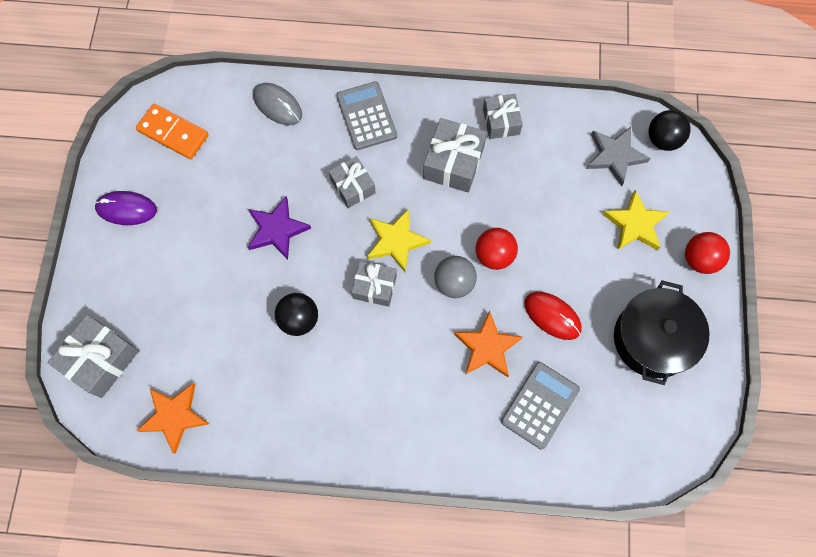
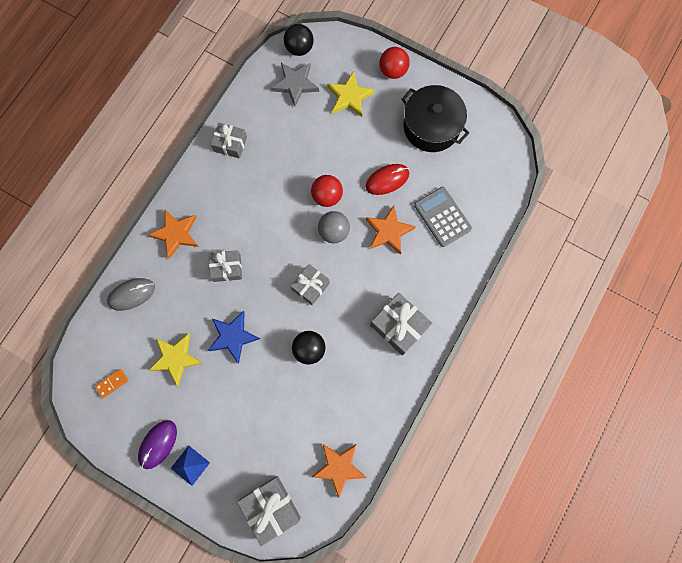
camera: 65 degrees left, 5 degrees up
orange domino [136,104,209,159] -> orange domino [94,369,128,398], size x0.54
purple star [248,196,311,260] -> blue star [208,311,260,364]
grey calculator [336,81,397,150] -> orange star [148,209,198,259]
yellow star [367,208,431,272] -> yellow star moved to [149,333,203,386]
grey gift [423,118,487,193] -> grey gift moved to [370,293,432,356]
none -> blue pyramid [171,446,210,486]

